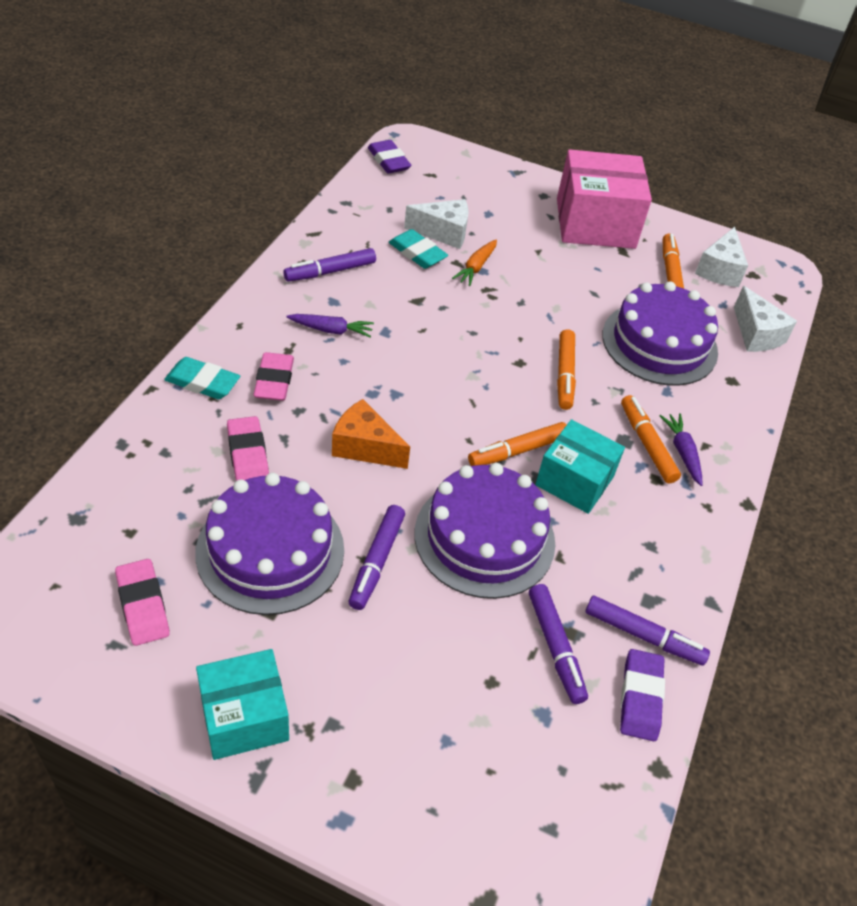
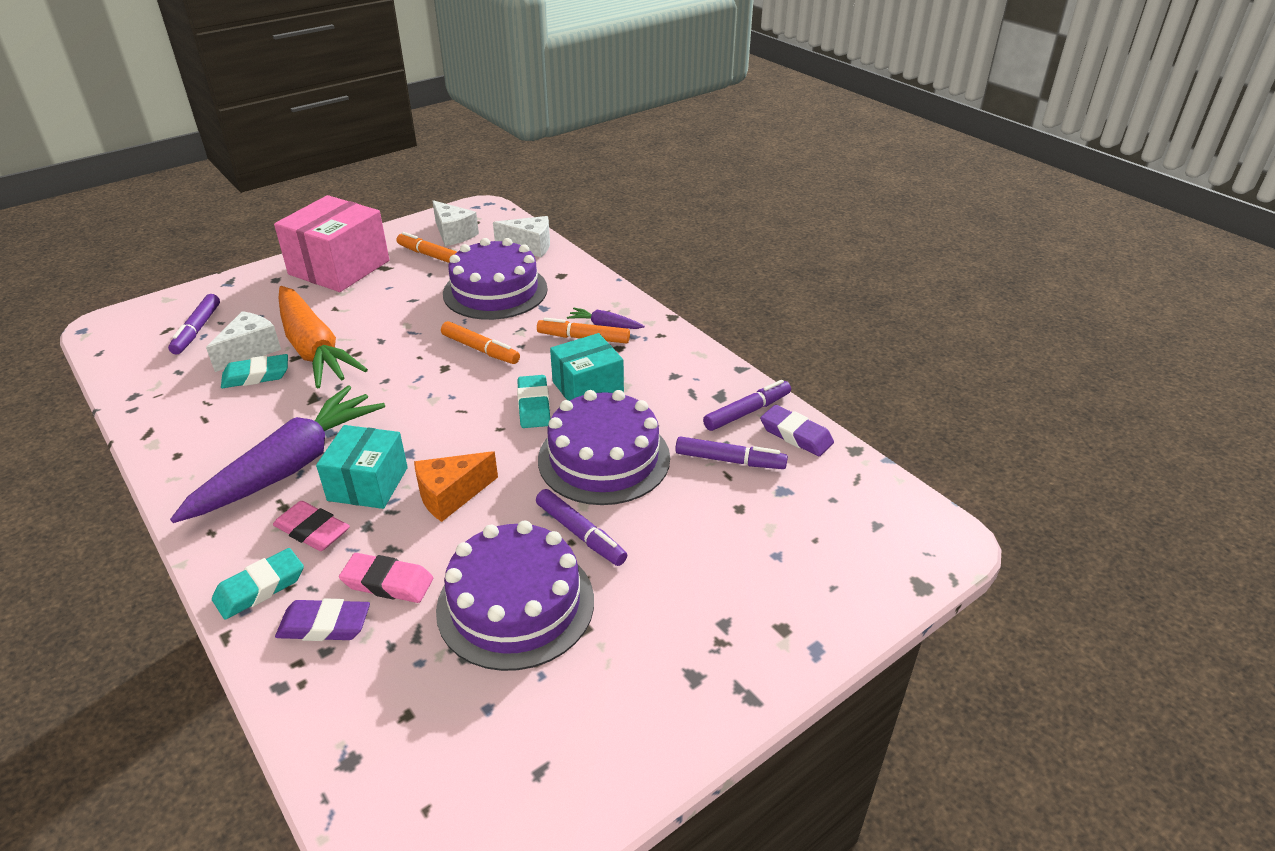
camera: 55 degrees left, 10 degrees down
pink eraser [115,559,170,646] -> none
turquoise box [196,649,289,760] -> turquoise box moved to [316,425,408,509]
purple marker [283,248,376,282] -> purple marker moved to [168,294,220,355]
purple carrot [286,314,374,338] -> purple carrot [170,385,385,523], size x2.38
purple eraser [368,140,411,173] -> purple eraser moved to [275,598,370,641]
orange carrot [452,240,497,286] -> orange carrot [278,286,368,389], size x2.38
orange marker [468,422,566,466] -> turquoise eraser [517,375,550,428]

